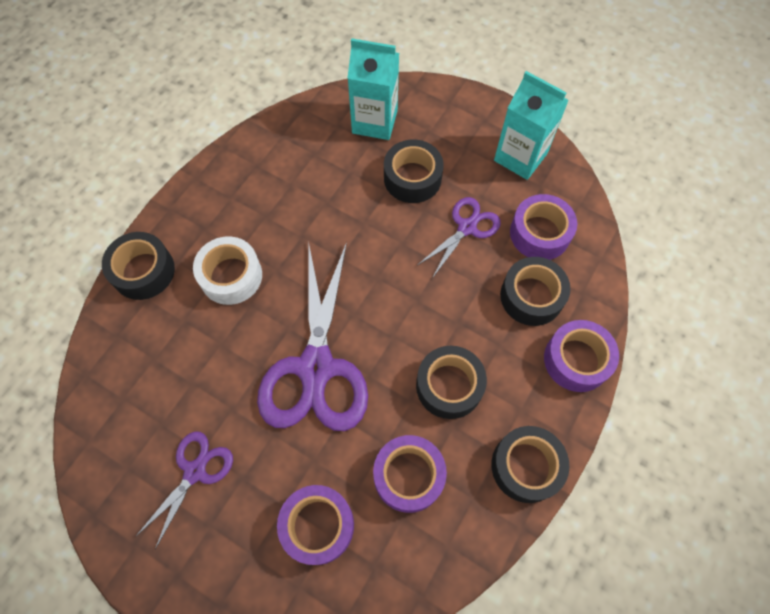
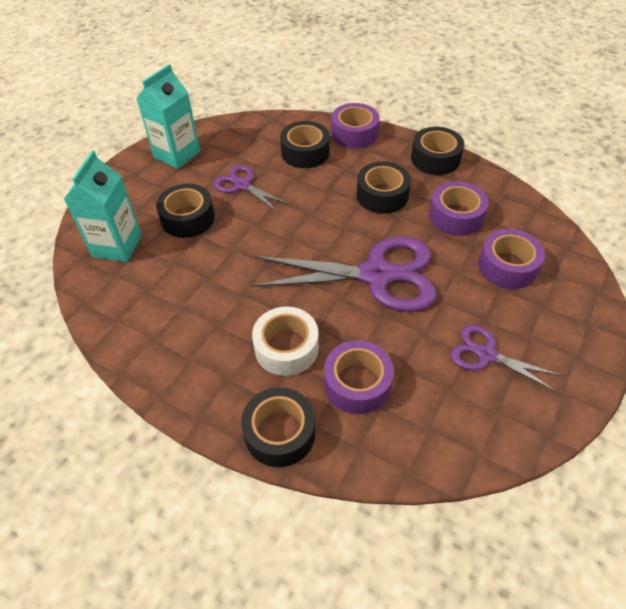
camera: 90 degrees left, 15 degrees down
purple tape [510,194,577,260] -> purple tape moved to [324,340,394,414]

